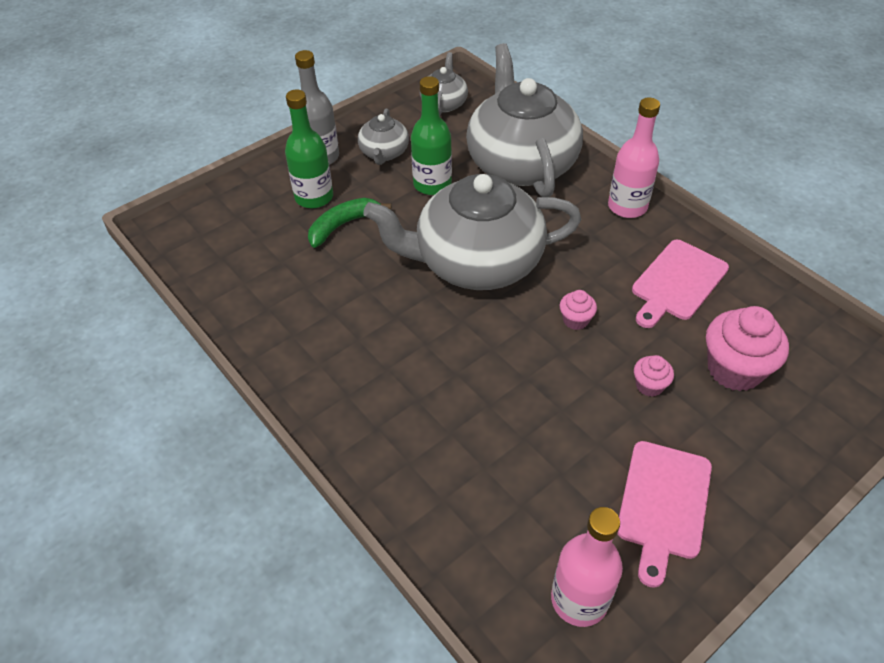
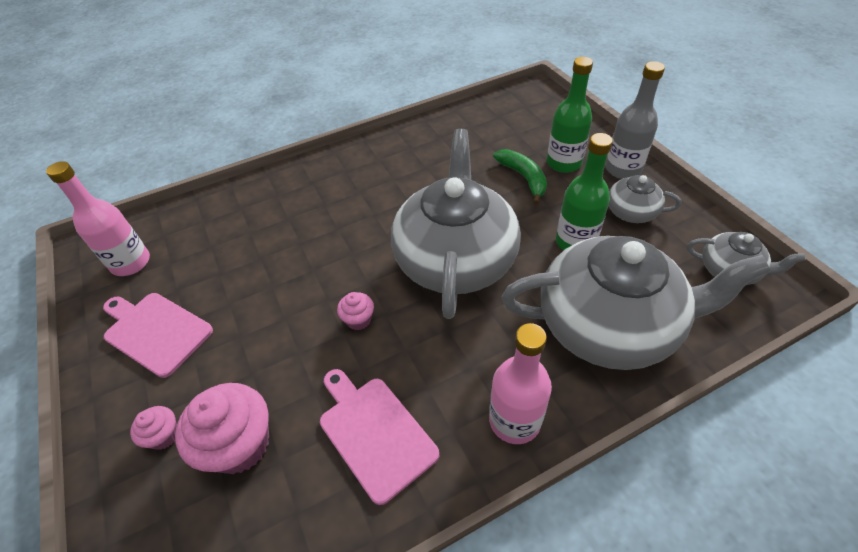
camera: 105 degrees right, 0 degrees up
pink cupcake [634,355,674,397] -> pink cupcake moved to [130,406,177,450]

